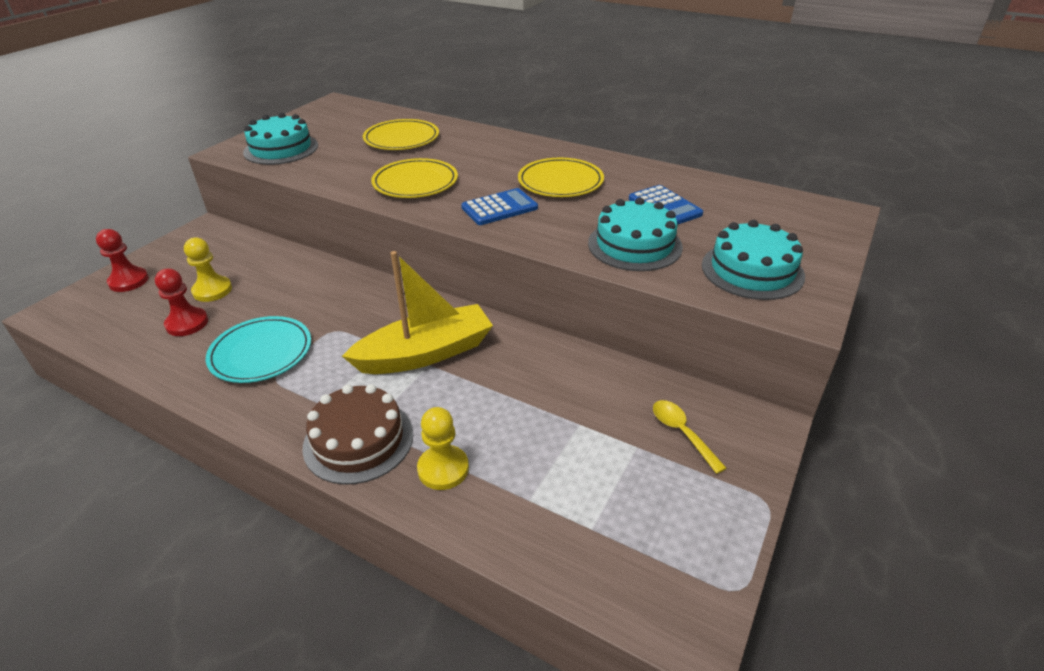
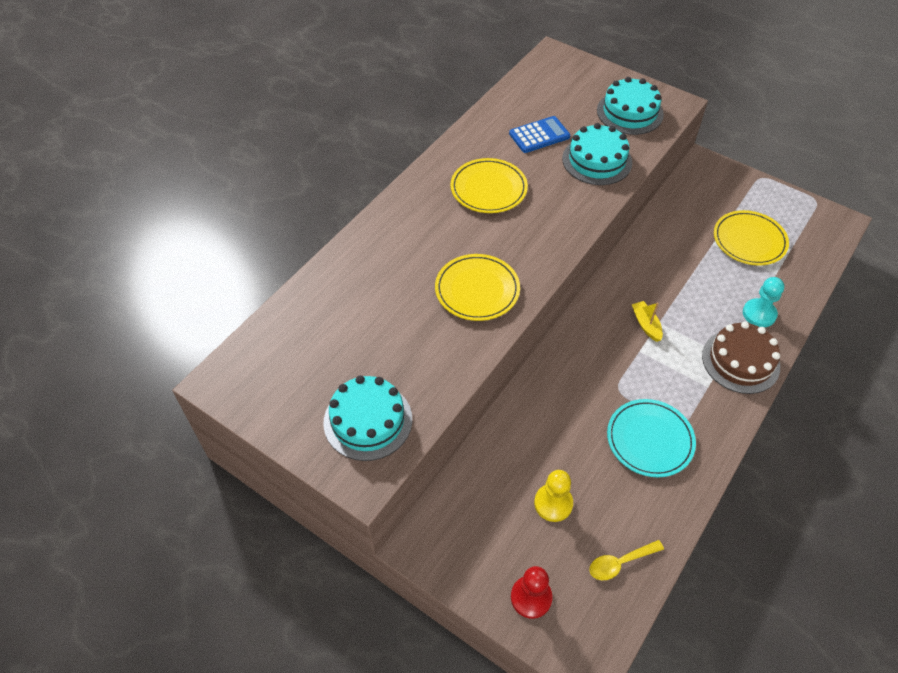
camera: 85 degrees left, 15 degrees up
red pawn [155,269,208,336] -> none
yellow boat [342,251,493,374] -> yellow boat [632,301,663,342], size x0.43
yellow plate [363,119,439,150] -> yellow plate moved to [714,210,789,266]
yellow pawn [417,407,469,490] -> turquoise pawn [743,277,784,327]
blue calculator [461,188,538,225] -> none
yellow spoon [653,400,727,474] -> yellow spoon moved to [589,540,664,580]

